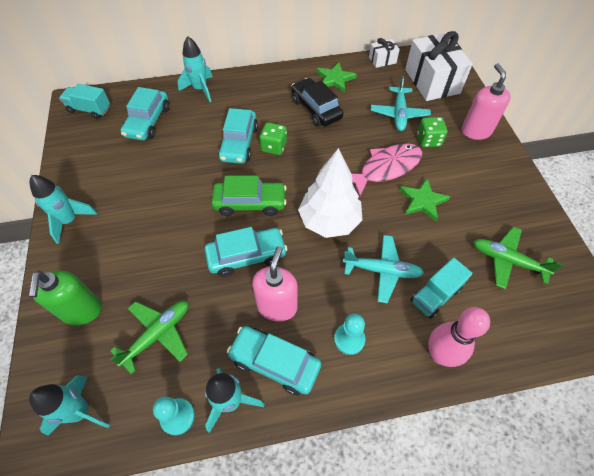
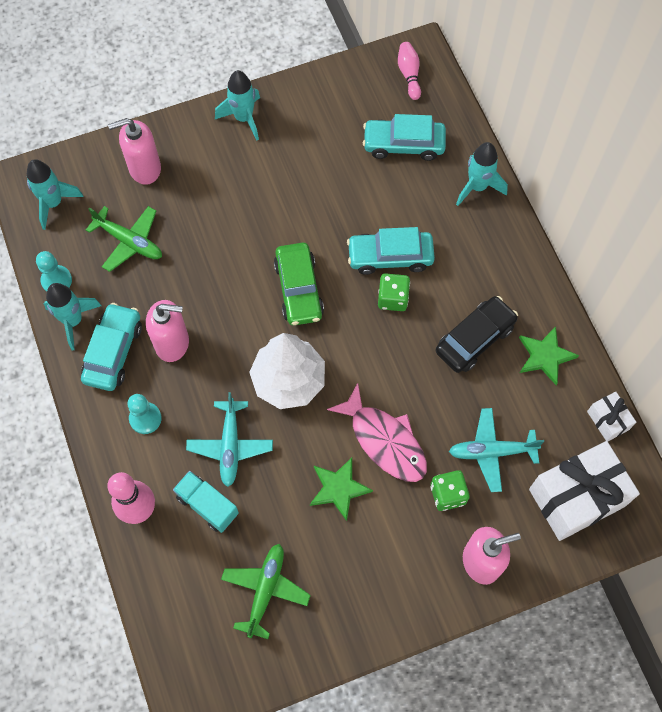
camera: 80 degrees right, 10 degrees up
green soap dispenser [29,271,102,325] -> pink soap dispenser [108,118,161,185]
turquoise truck [59,84,110,119] -> pink bowling pin [398,42,421,100]
turquoise car [205,227,287,277] -> none

